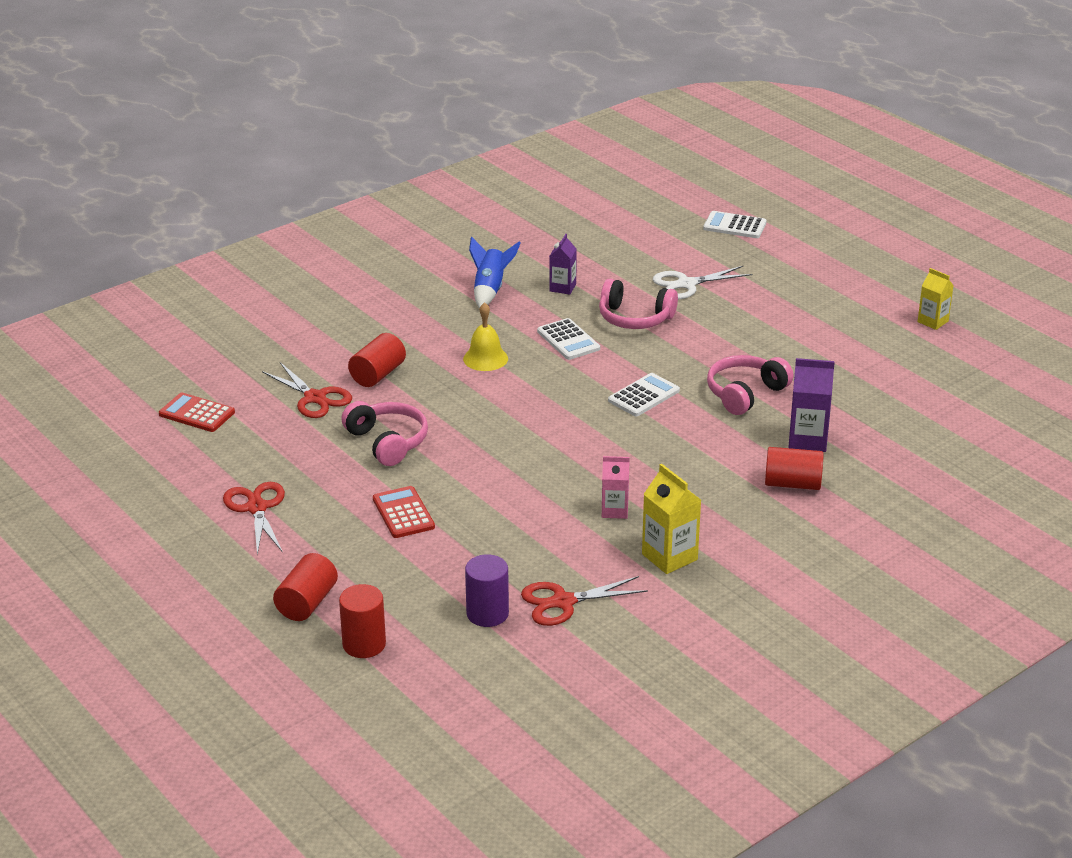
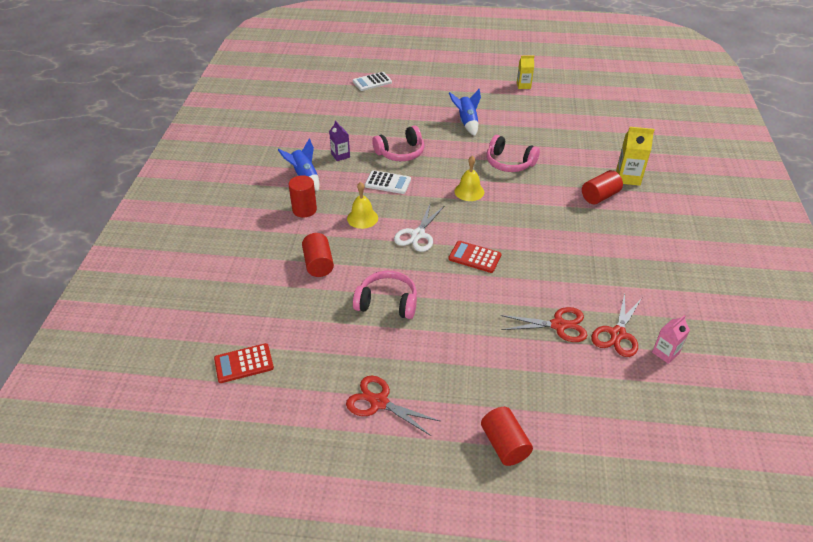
camera: 45 degrees left, 10 degrees up
red scissors [262,362,352,418] -> red scissors moved to [500,307,587,342]
red cylinder [339,584,386,658] -> red cylinder moved to [289,175,317,218]
red calculator [373,486,435,538] -> red calculator moved to [448,241,501,273]
purple cylinder [465,554,509,627] -> none
pink carton [602,456,629,519] -> pink carton moved to [652,315,690,364]
white calculator [608,373,680,416] -> yellow bell [454,156,484,201]
yellow carton [642,464,701,574] -> yellow carton moved to [616,127,655,186]
white scissors [653,266,752,299] -> white scissors moved to [394,203,444,252]
pink headphones [707,355,793,415] -> pink headphones turned 60 degrees counterclockwise [486,135,540,172]
purple carton [788,358,835,452] -> none
none -> blue rocket [449,89,481,136]

